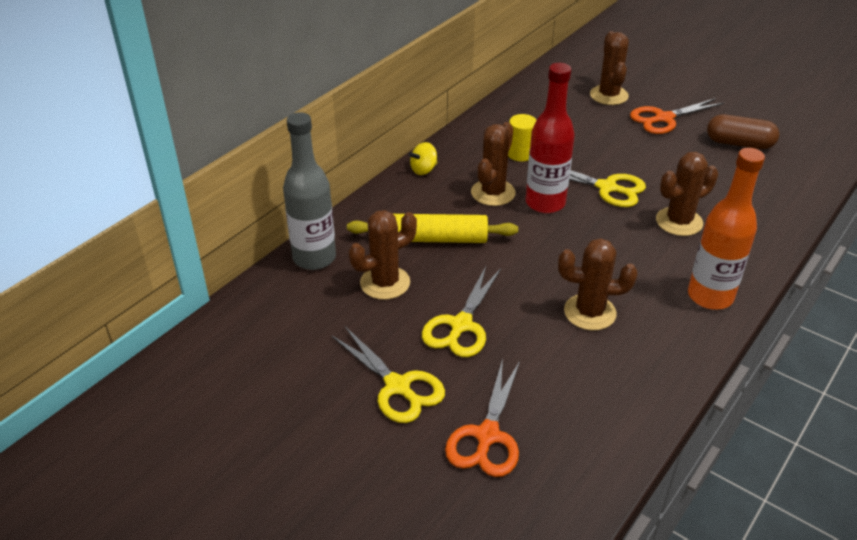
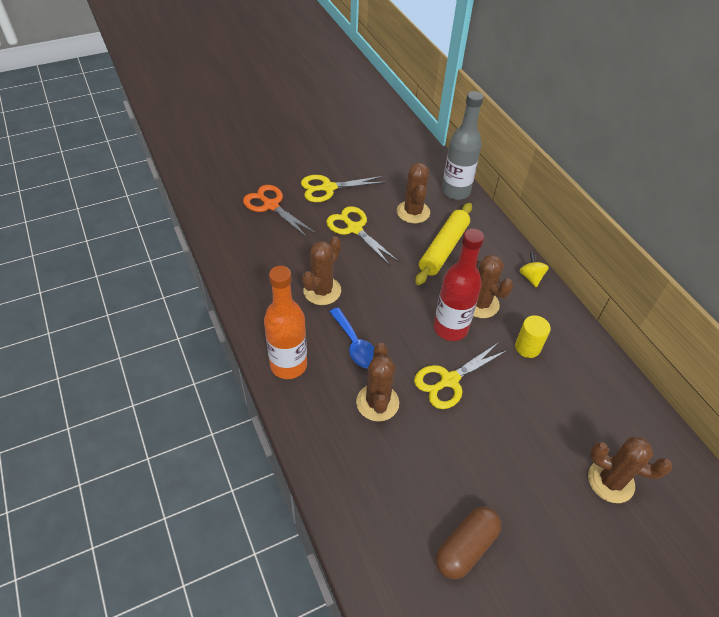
camera: 115 degrees right, 10 degrees up
orange scissors [630,98,724,134] -> none
none -> blue spoon [329,307,374,369]

